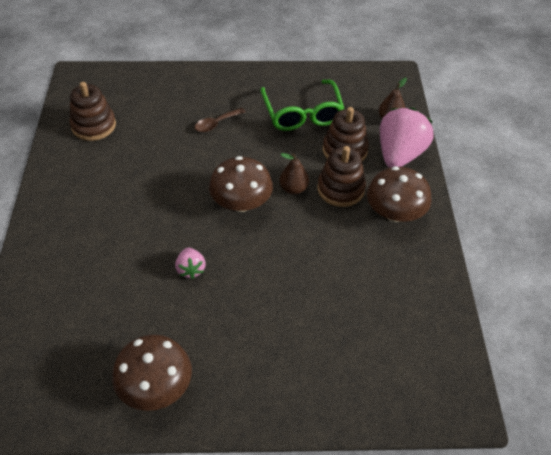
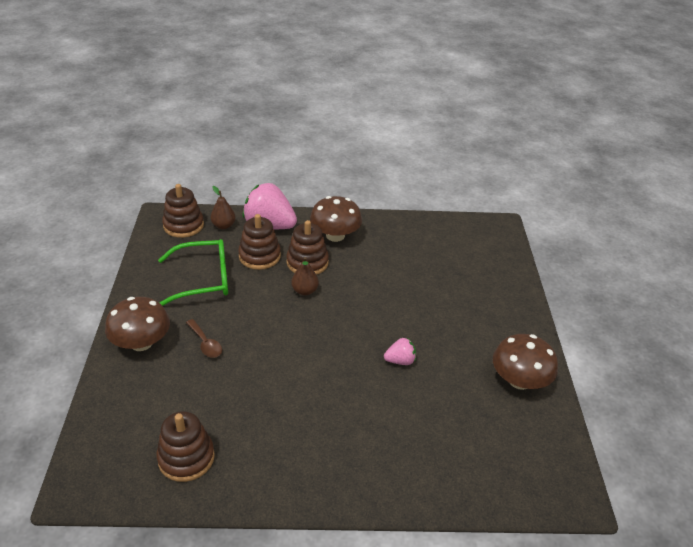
camera: 90 degrees left, 10 degrees down
brown mushroom [209,156,273,212] -> brown mushroom moved to [105,297,170,351]
none -> brown stacking toy [162,184,204,238]

